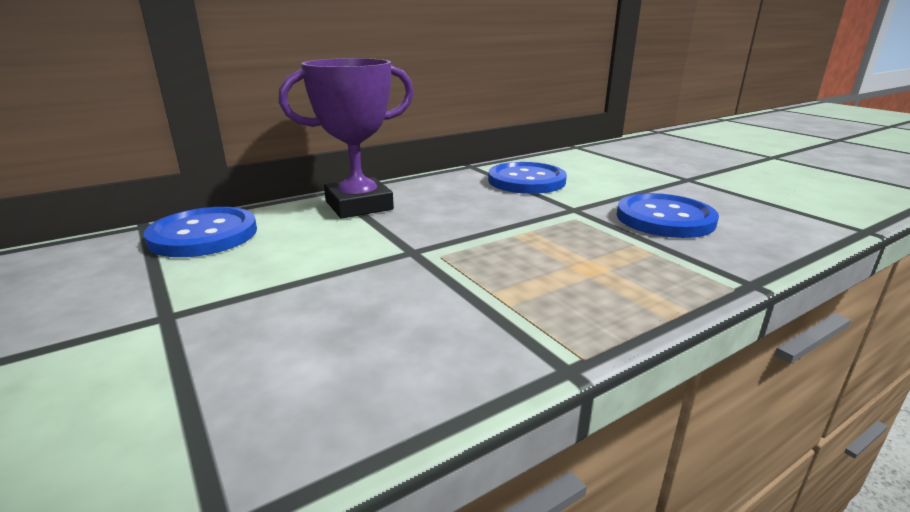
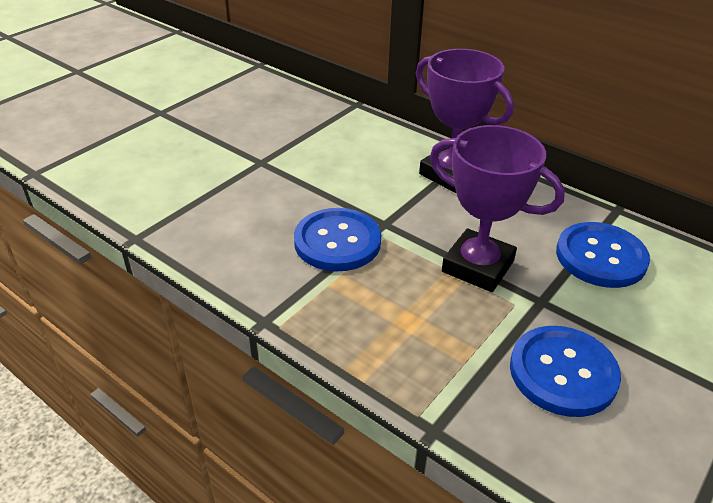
camera: 70 degrees right, 15 degrees up
blue button [144,207,257,257] -> blue button moved to [294,208,381,271]
none -> purple trophy [430,125,565,292]

